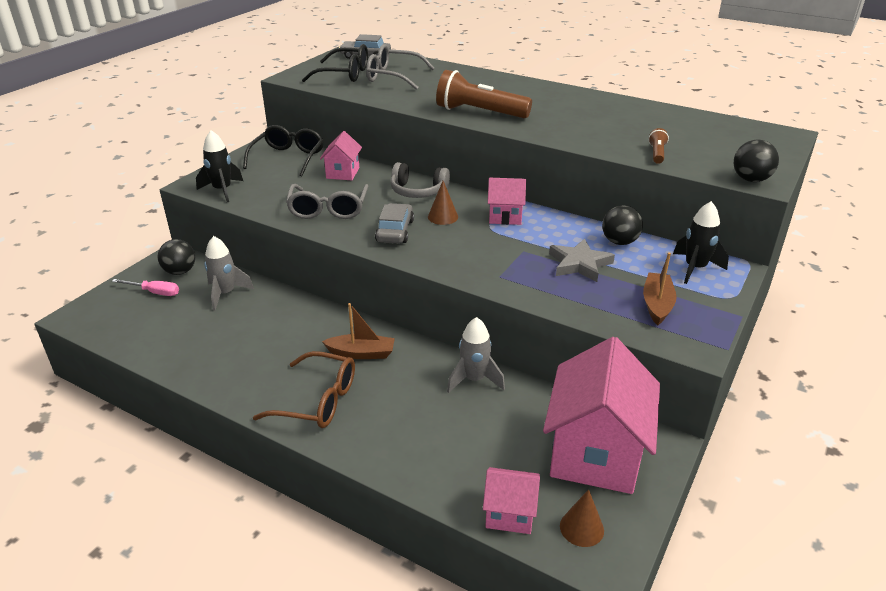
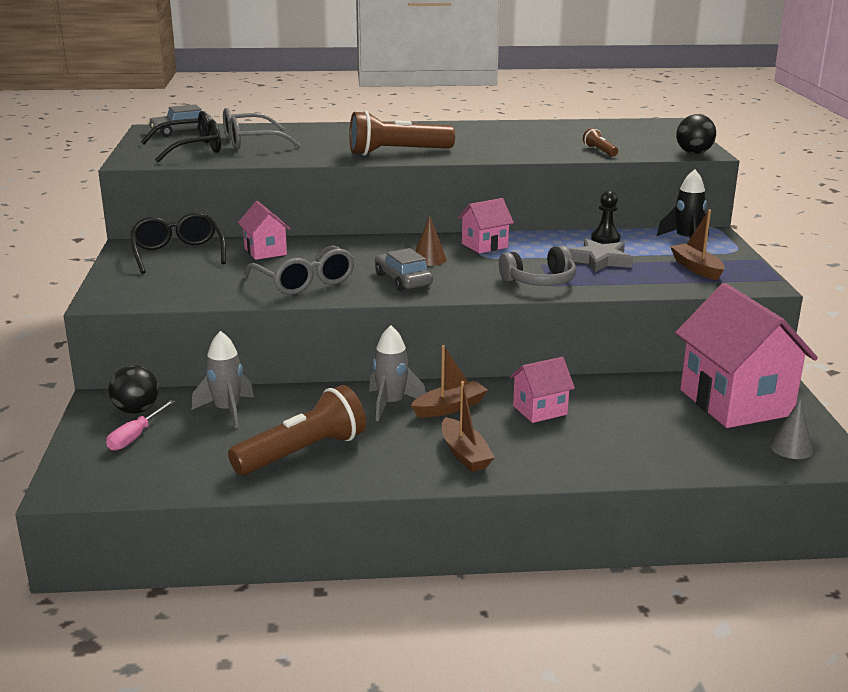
camera: 35 degrees left, 10 degrees down
pink screwdriver [112,279,179,296] -> pink screwdriver turned 135 degrees clockwise [106,400,175,451]
black rocket [196,130,243,202] -> none
brown glasses [253,351,355,428] -> brown boat [442,381,495,472]
grey headphones [390,162,450,198] -> grey headphones moved to [499,245,576,286]
grey rocket [447,317,505,393] -> grey rocket moved to [369,325,426,421]
pink house [483,467,540,534] -> pink house moved to [509,357,575,423]
brown cone [560,489,604,547] -> grey cone [769,399,813,459]
black ball [602,205,643,245] -> black pawn [591,191,621,244]
none -> brown flashlight [228,385,366,475]

